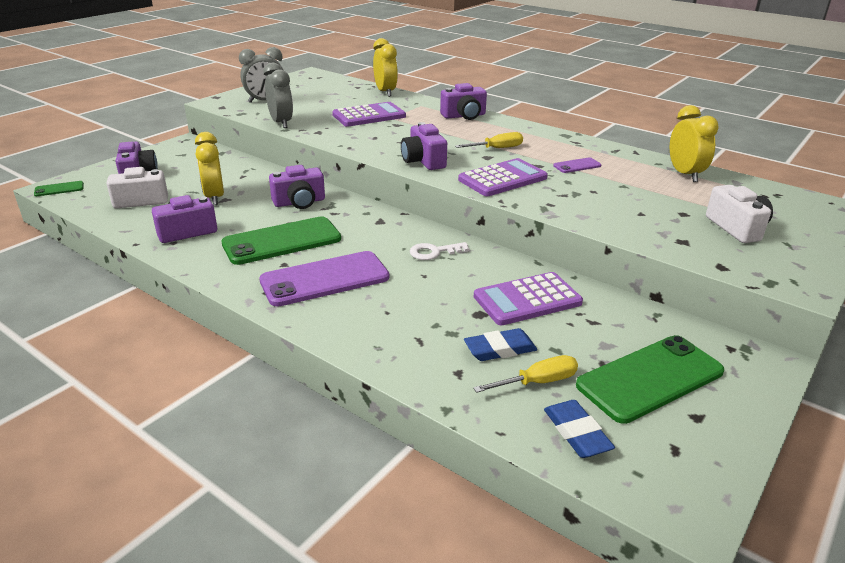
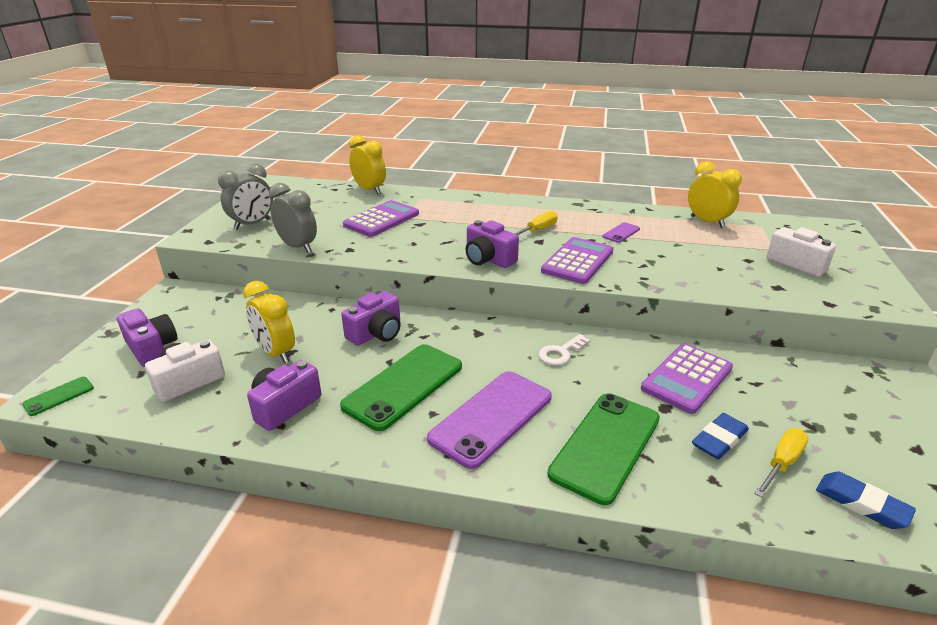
camera: 25 degrees left, 0 degrees up
purple camera [440,83,487,120] -> none
green phone [576,335,724,424] -> green phone moved to [548,393,660,505]

